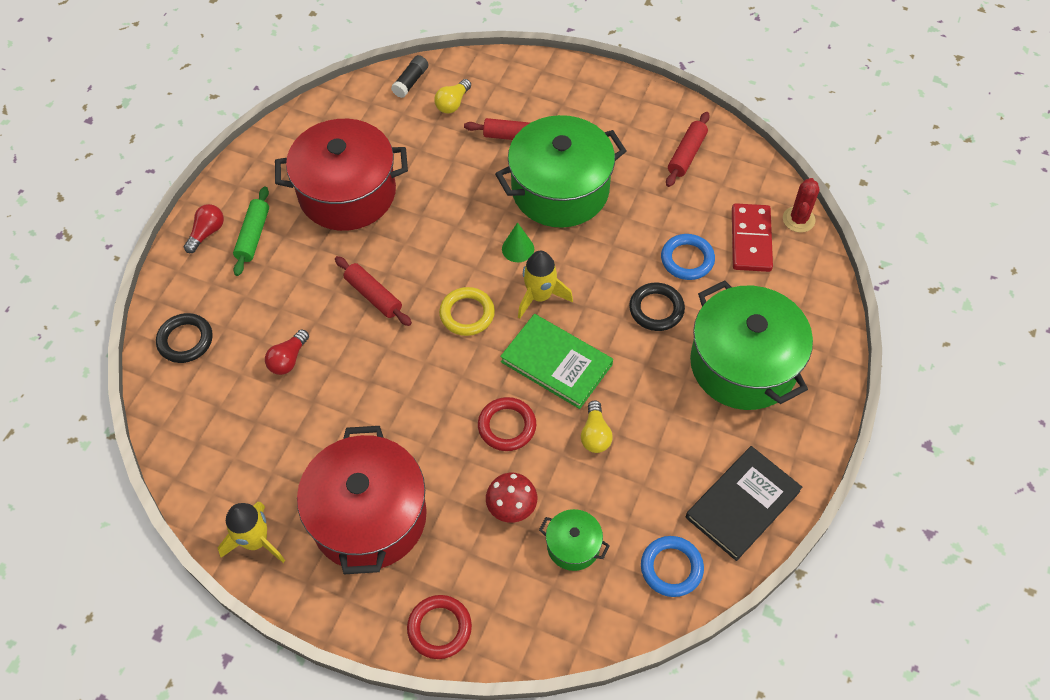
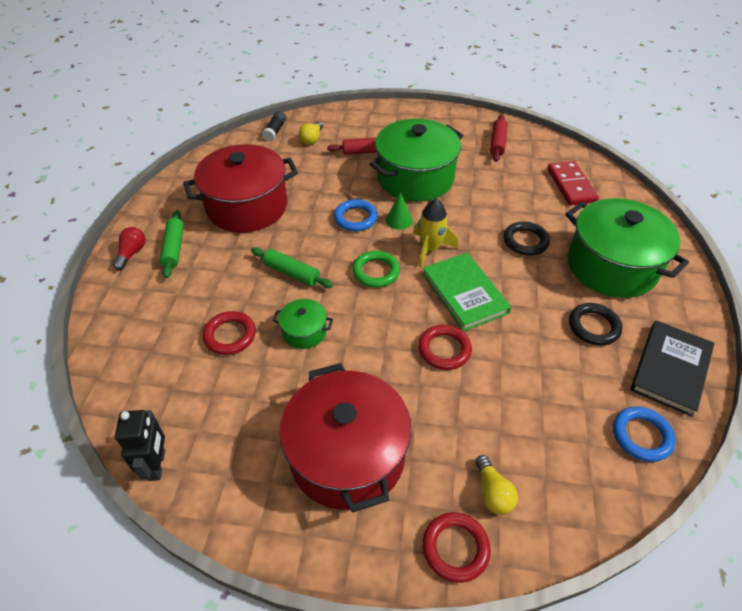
camera: 15 degrees left, 10 degrees down
black ring [156,313,213,363] -> black ring moved to [569,303,622,346]
yellow rocket [218,502,285,563] -> none
red light bulb [265,329,309,375] -> red ring [203,311,256,355]
red rolling pin [335,256,412,326] -> green rolling pin [251,247,333,288]
yellow ring [439,287,495,336] -> green ring [352,251,400,288]
red mushroom [486,473,537,523] -> none
green book [500,314,613,409] -> green book turned 45 degrees clockwise [423,253,511,331]
green pot [539,509,610,571] -> green pot moved to [273,299,333,349]
yellow light bulb [581,400,613,453] -> yellow light bulb moved to [475,455,518,515]
blue ring [661,234,715,280] -> blue ring moved to [334,199,378,231]
red cactus [783,178,819,232] -> none
none -> black robot [115,410,165,481]

